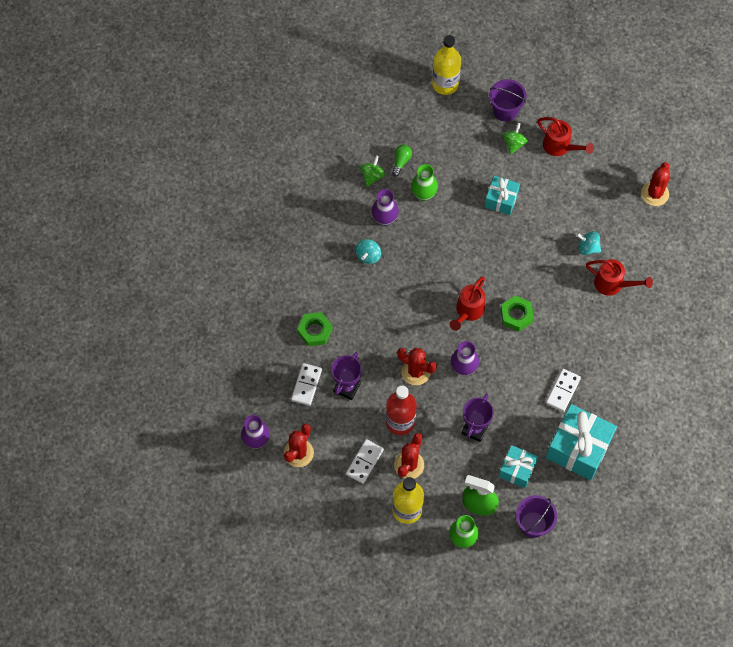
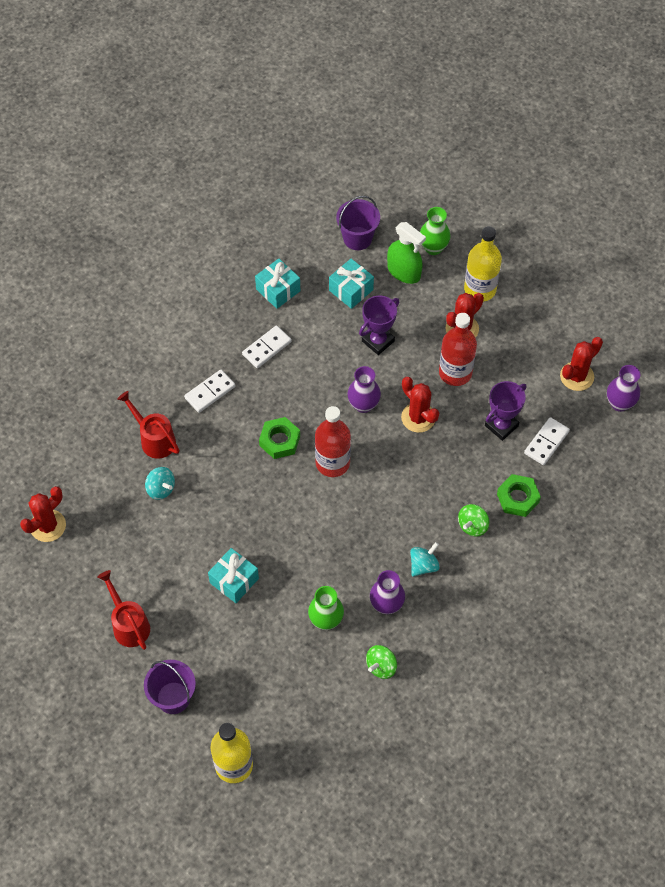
camera: 160 degrees left, 5 degrees down
white domino [346,439,384,484] -> white domino moved to [184,369,235,413]
green light bulb [392,145,412,177] -> none
red watering can [450,277,485,331] -> red bottle [315,406,351,477]
green spinning top [503,123,528,155] -> green spinning top moved to [458,504,490,537]
turquoise gift [546,404,617,480] -> turquoise gift [255,259,300,309], size x0.58

